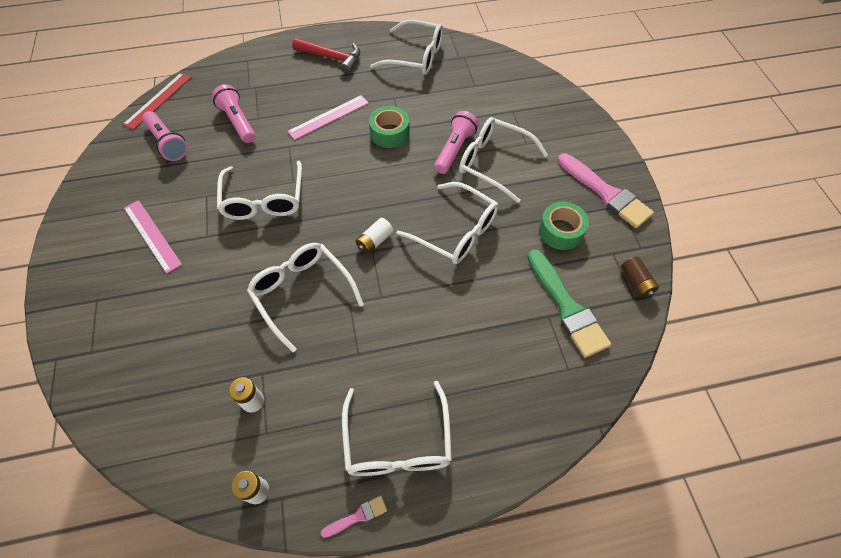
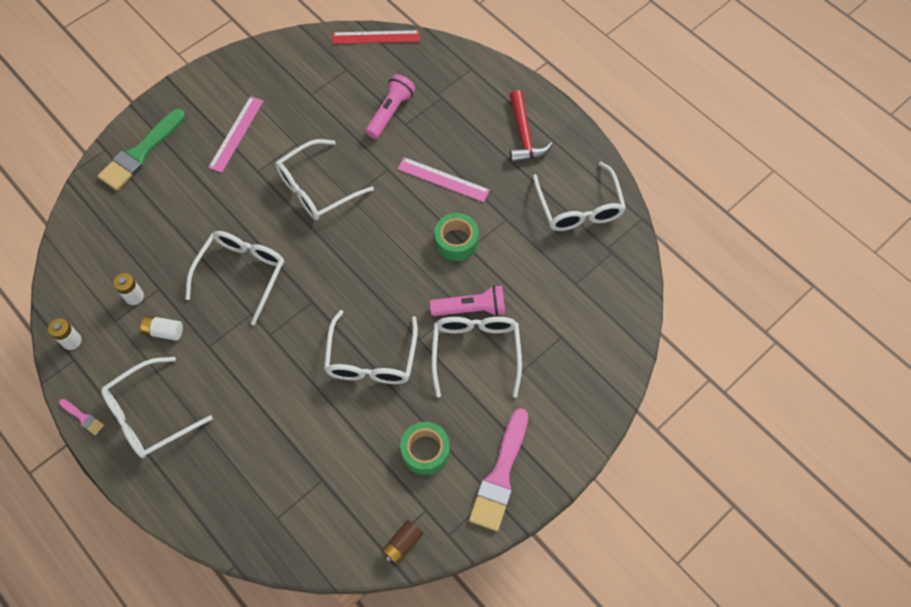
camera: 60 degrees right, 5 degrees up
pink flashlight [142,111,188,161] -> none
white battery [355,218,393,254] -> white battery moved to [140,315,183,341]
green brush [527,249,611,358] -> green brush moved to [98,109,185,190]

